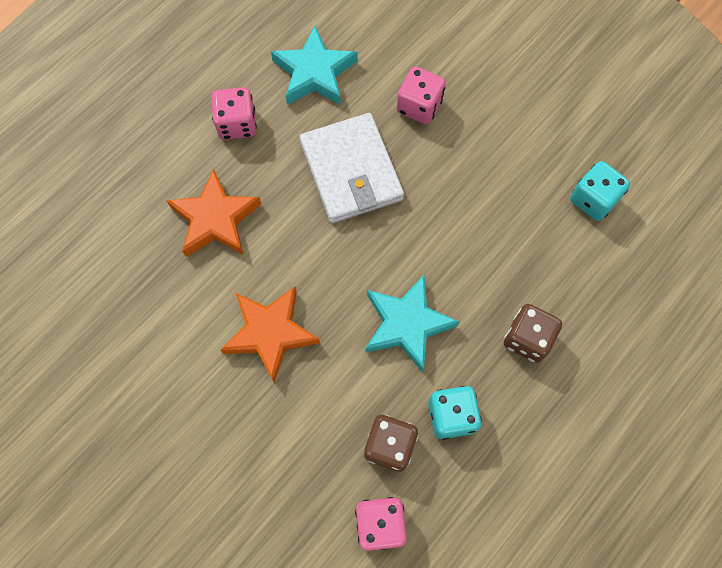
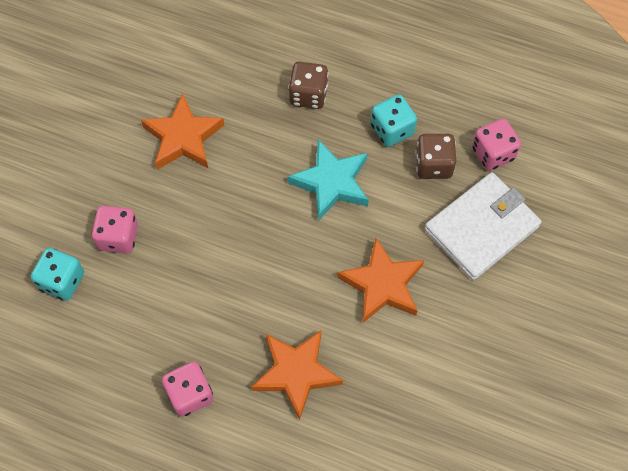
camera: 110 degrees left, 5 degrees down
turquoise star [271,26,358,105] -> none
white wallet [299,113,404,223] -> white wallet moved to [424,172,542,280]
turquoise dice [570,161,630,221] -> turquoise dice moved to [31,248,84,301]
none -> orange star [141,94,224,169]

